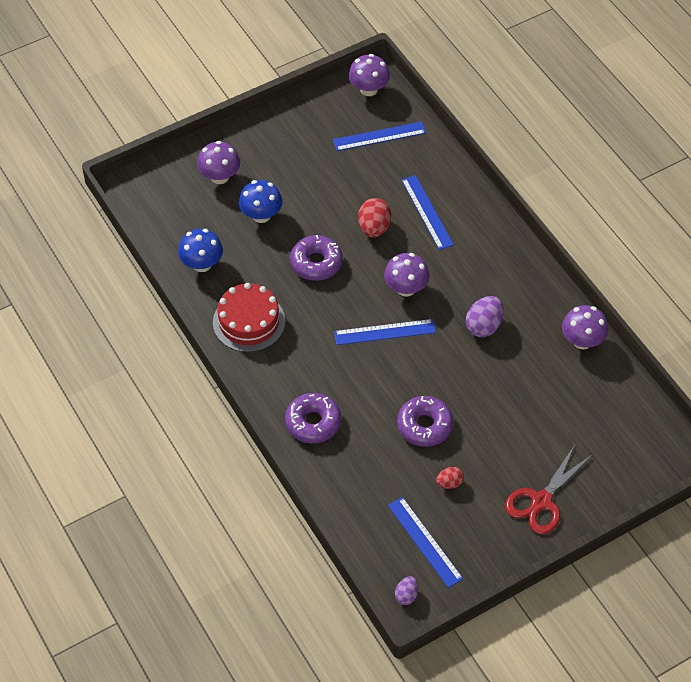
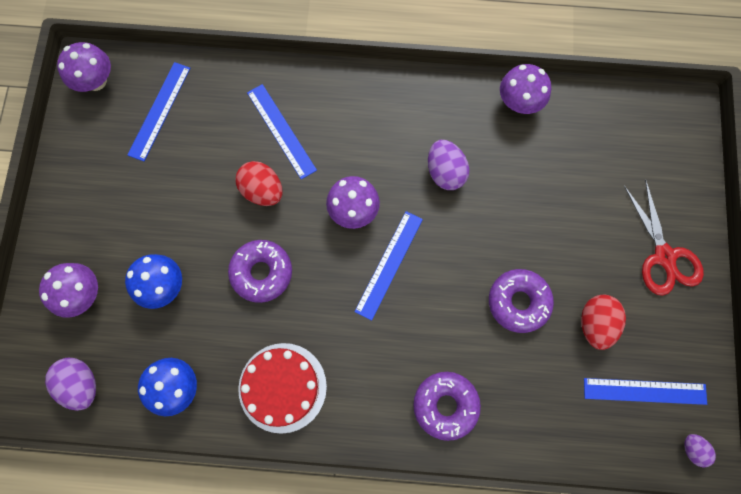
camera: 55 degrees left, 20 degrees up
blue ruler [401,175,454,250] -> blue ruler turned 45 degrees clockwise [247,84,317,179]
red egg [436,467,464,489] -> red egg [581,295,626,350], size x1.70
none -> purple egg [45,358,96,411]

